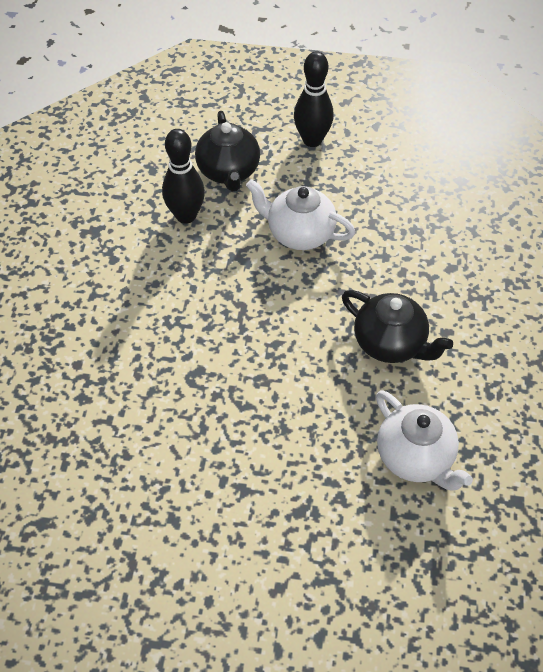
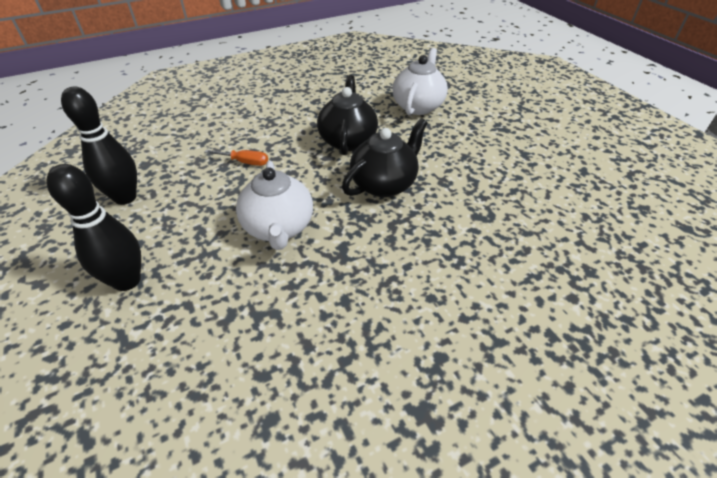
camera: 125 degrees left, 10 degrees down
black bowling pin [162,129,205,224] -> black bowling pin moved to [61,87,137,205]
black teapot [195,111,260,191] -> black teapot moved to [342,118,428,197]
none -> orange screwdriver [205,150,268,166]

